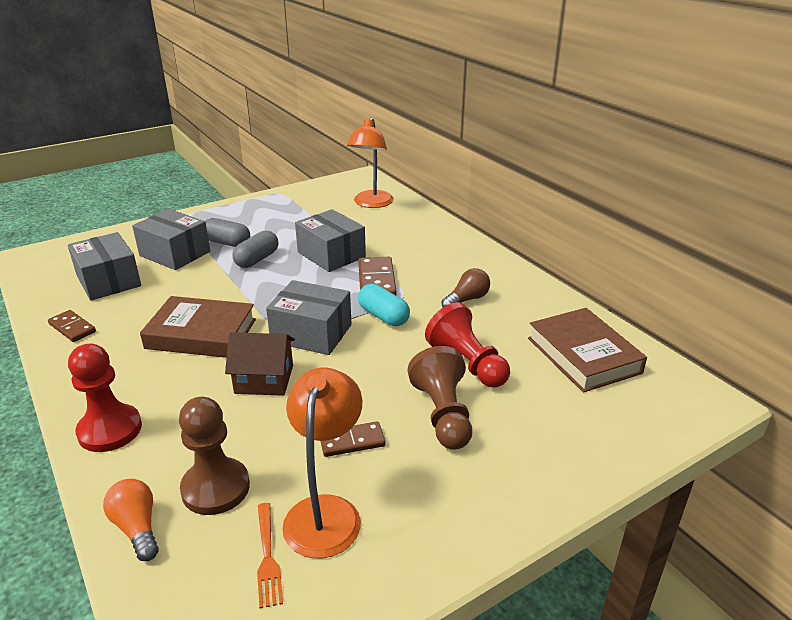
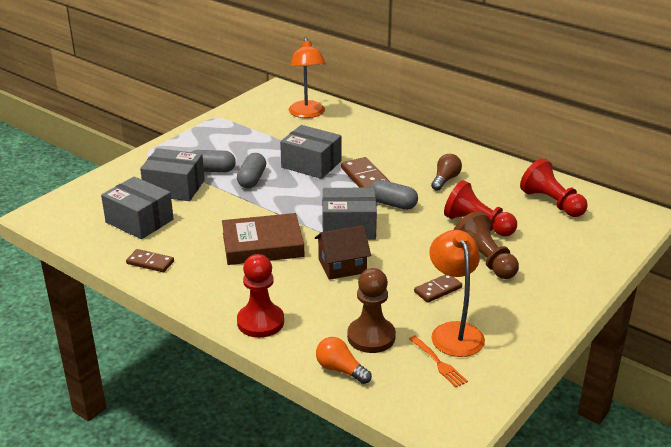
camera: 20 degrees left, 0 degrees up
turquoise capsule [358,284,410,326] -> grey capsule [369,180,418,210]
brown book [528,308,647,392] -> red pawn [520,158,588,217]

